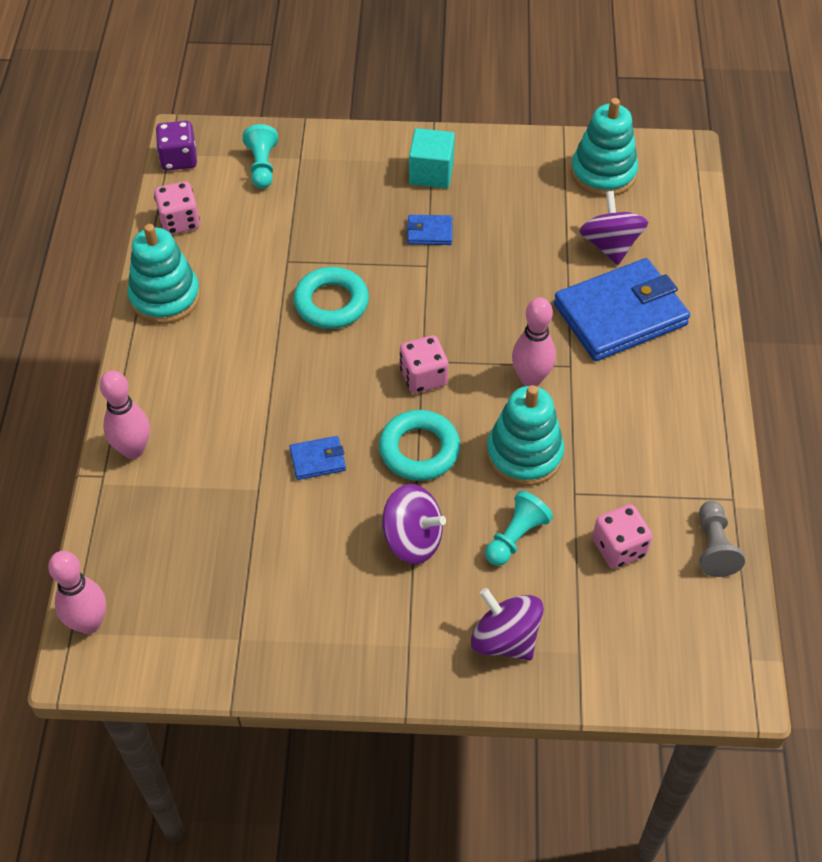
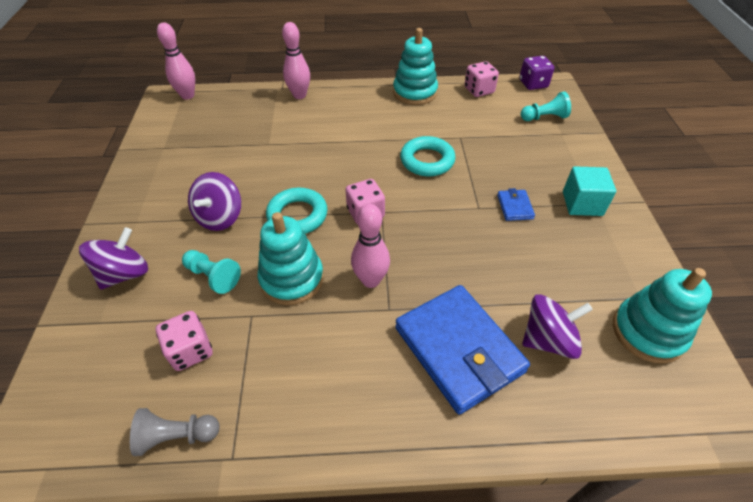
camera: 85 degrees right, 5 degrees down
blue wallet [289,436,346,480] -> none

